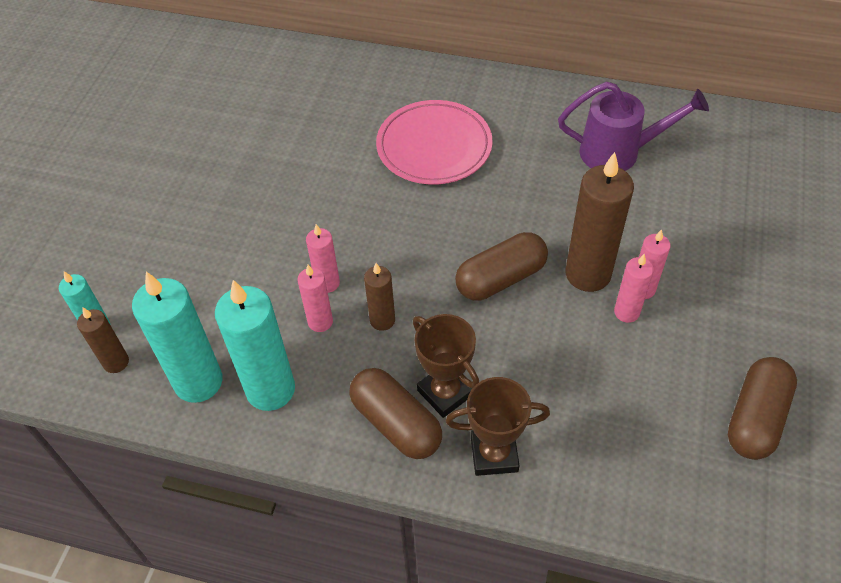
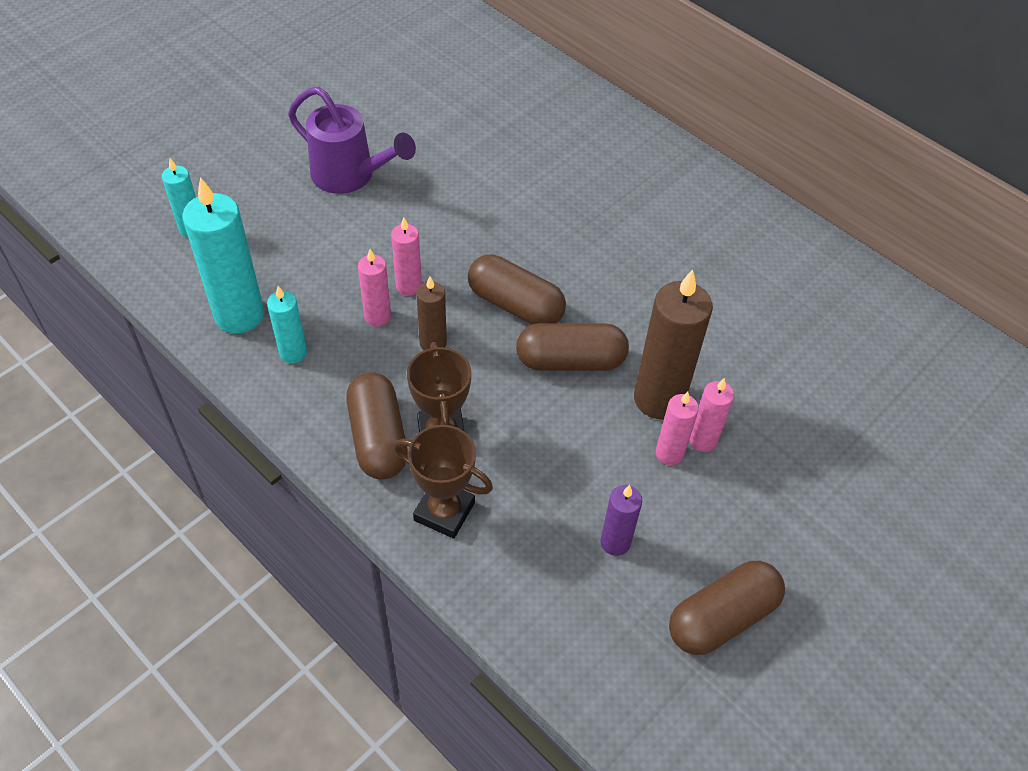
camera: 25 degrees right, 0 degrees up
brown candle [77,308,129,373] -> none
turquoise candle [215,280,295,411] -> turquoise candle [267,286,307,363], size x0.54
pink plate [376,100,493,184] -> none
purple watering can [558,82,709,171] -> purple watering can moved to [288,87,416,194]
none -> brown capsule [468,254,566,325]
none -> purple candle [600,485,642,556]

